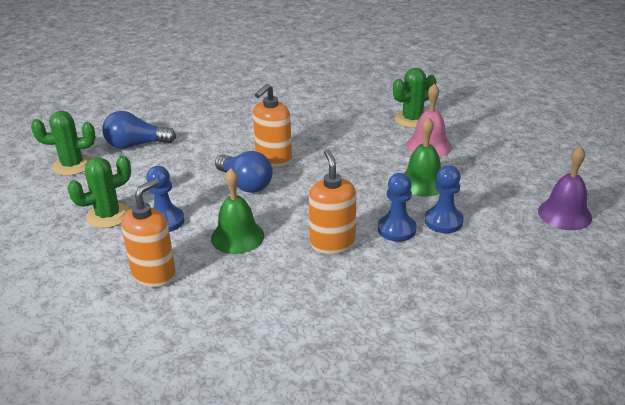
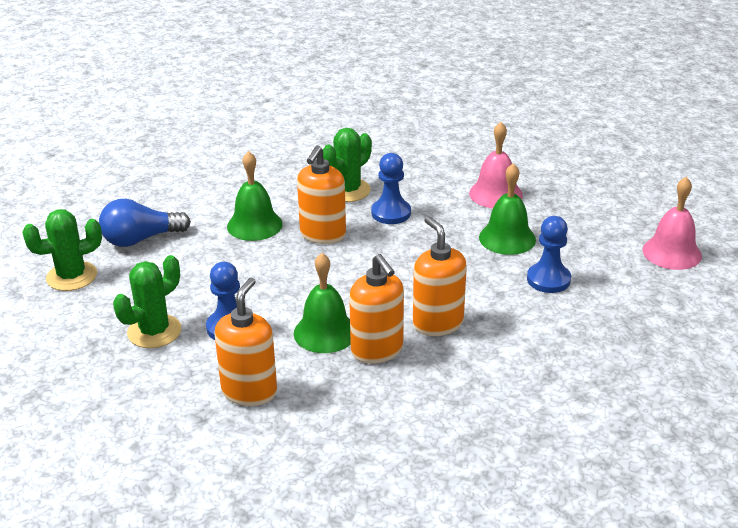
camera: 15 degrees left, 0 degrees up
blue light bulb [215,151,273,193] -> none
blue pawn [378,173,417,242] -> blue pawn moved to [371,153,411,224]
green cactus [393,68,436,128] -> green cactus moved to [323,128,372,202]
purple bell [538,146,592,230] -> pink bell [642,177,702,270]
none -> green bell [227,151,283,241]
none -> orange soap dispenser [349,254,404,364]

